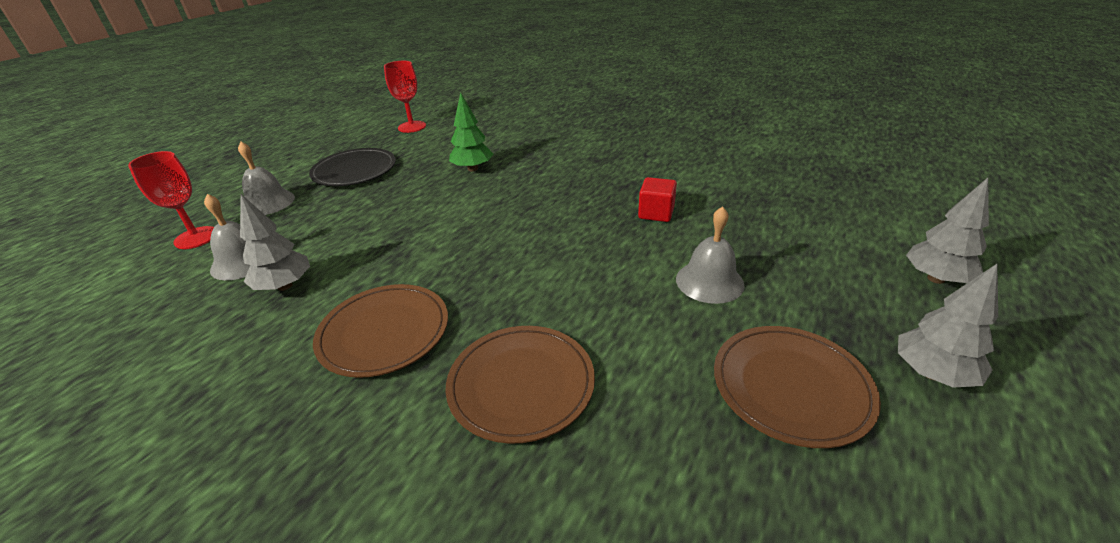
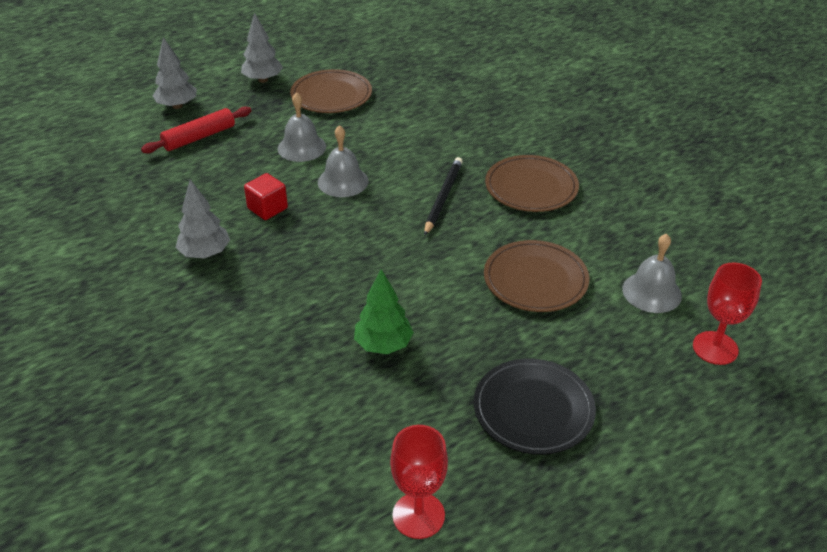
camera: 155 degrees left, 5 degrees up
grey bell [238,142,295,215] -> grey bell moved to [318,125,369,197]
grey tree [240,194,310,291] -> grey tree moved to [176,180,230,258]
brown plate [446,326,595,444] -> brown plate moved to [484,240,589,312]
none -> red rolling pin [141,106,252,154]
none -> black pencil [424,157,463,236]

